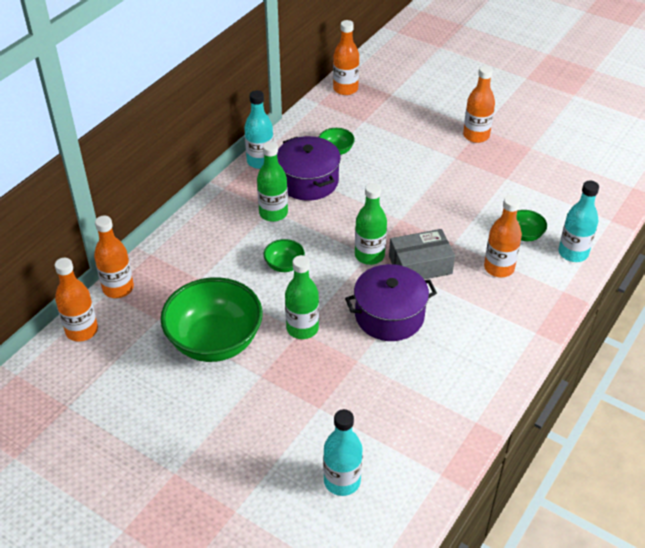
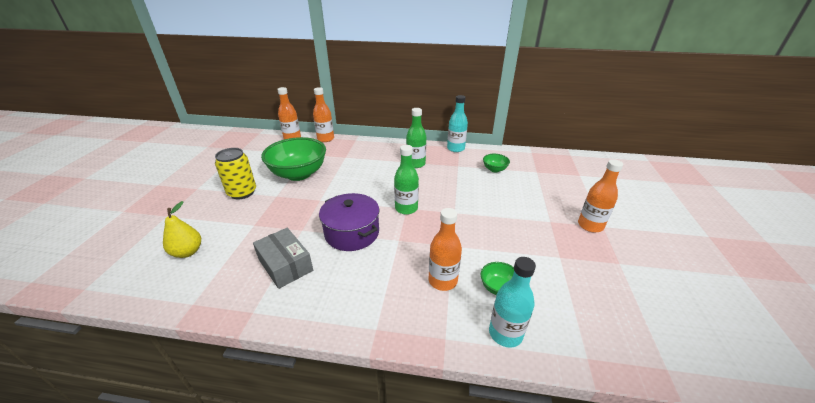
camera: 65 degrees right, 10 degrees down
green bowl [264,239,305,272] -> none
purple pot [277,136,341,201] -> none
green bottle [285,255,319,339] -> none
turquoise bottle [323,409,363,496] -> yellow pear [163,201,201,258]
orange bottle [333,20,359,95] -> none
grey box [389,229,455,279] -> grey box moved to [253,228,313,289]
none -> yellow can [215,148,256,200]

